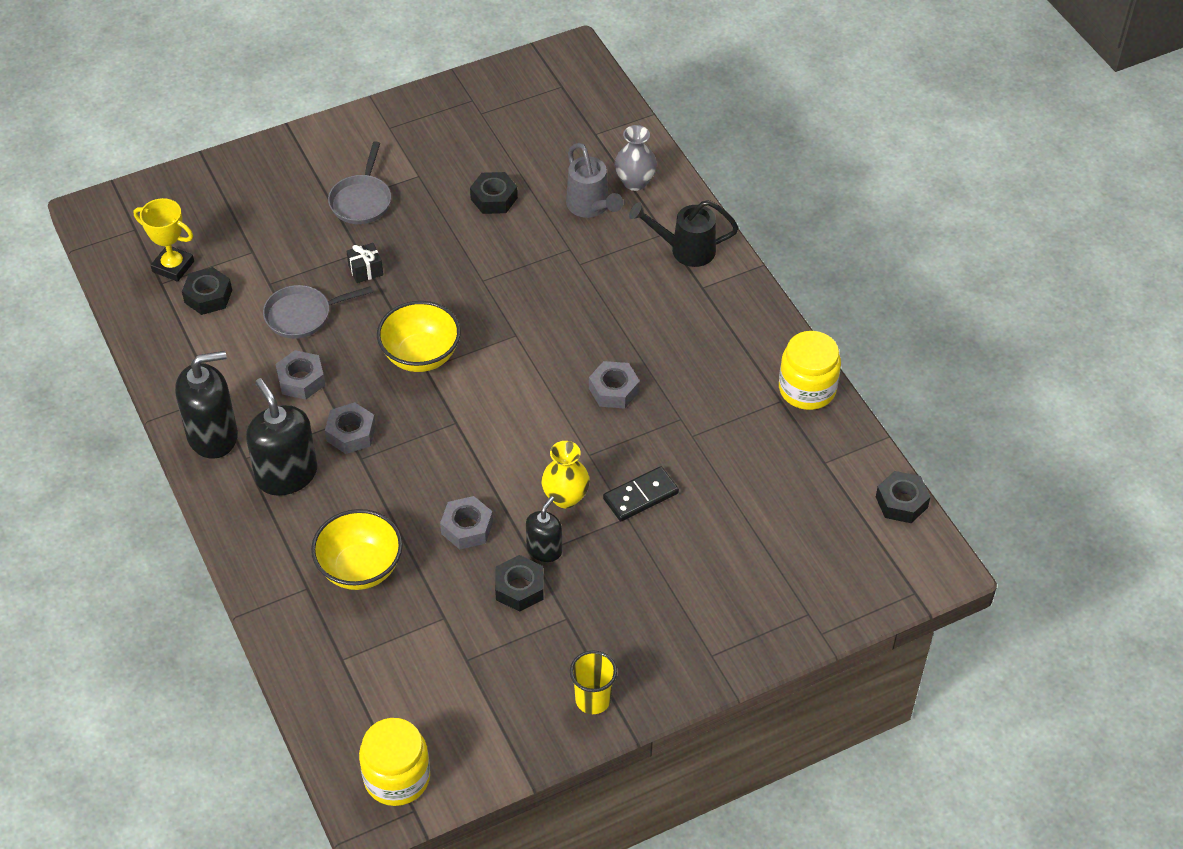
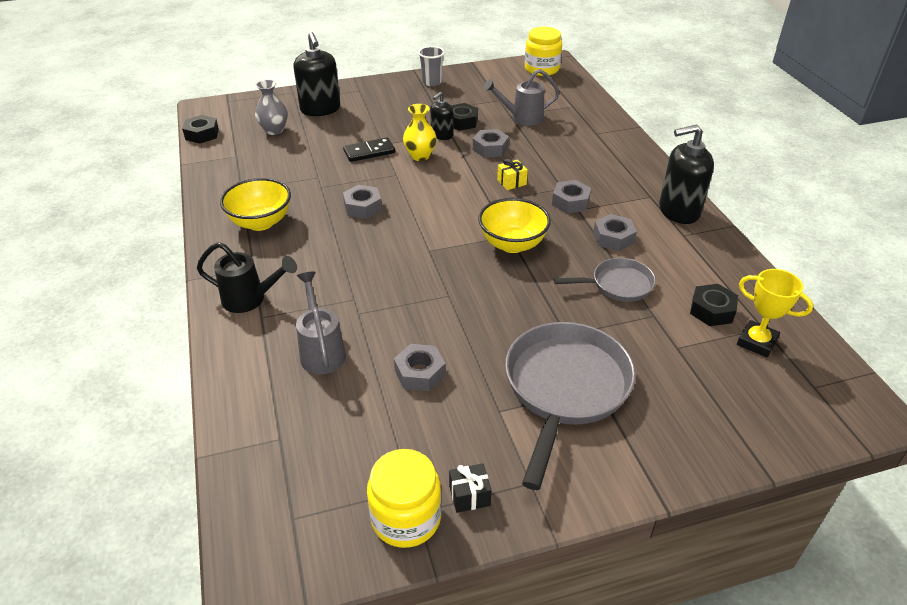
camera: 170 degrees left, 10 degrees down
black soap dispenser [246,378,317,496] -> black soap dispenser moved to [293,32,341,116]
yellow bowl [311,509,403,590] -> yellow bowl moved to [220,178,291,231]
grey pan [328,141,391,224] -> grey pan [505,322,635,490], size x1.83
black gift [346,243,383,283] -> black gift moved to [449,463,491,513]
black nut [470,172,518,214] -> grey nut [394,344,446,391]
yellow cup [570,650,617,714] -> grey cup [418,46,445,86]
grey vase [614,125,657,191] -> grey vase moved to [255,80,288,135]
yellow jar [779,331,841,410] -> yellow jar moved to [367,449,442,548]
none -> grey watering can [483,69,560,126]
none -> yellow gift [497,159,528,190]

